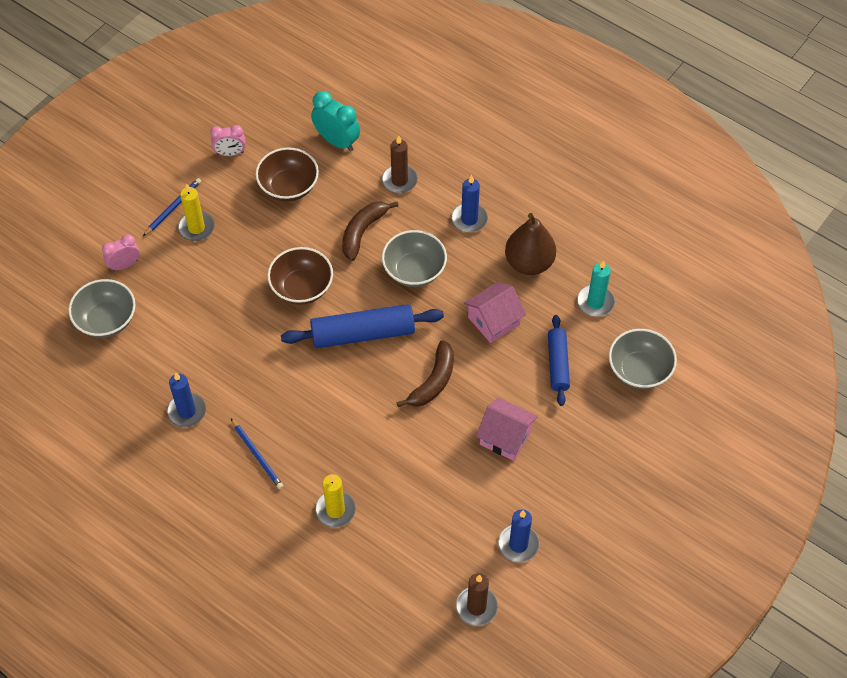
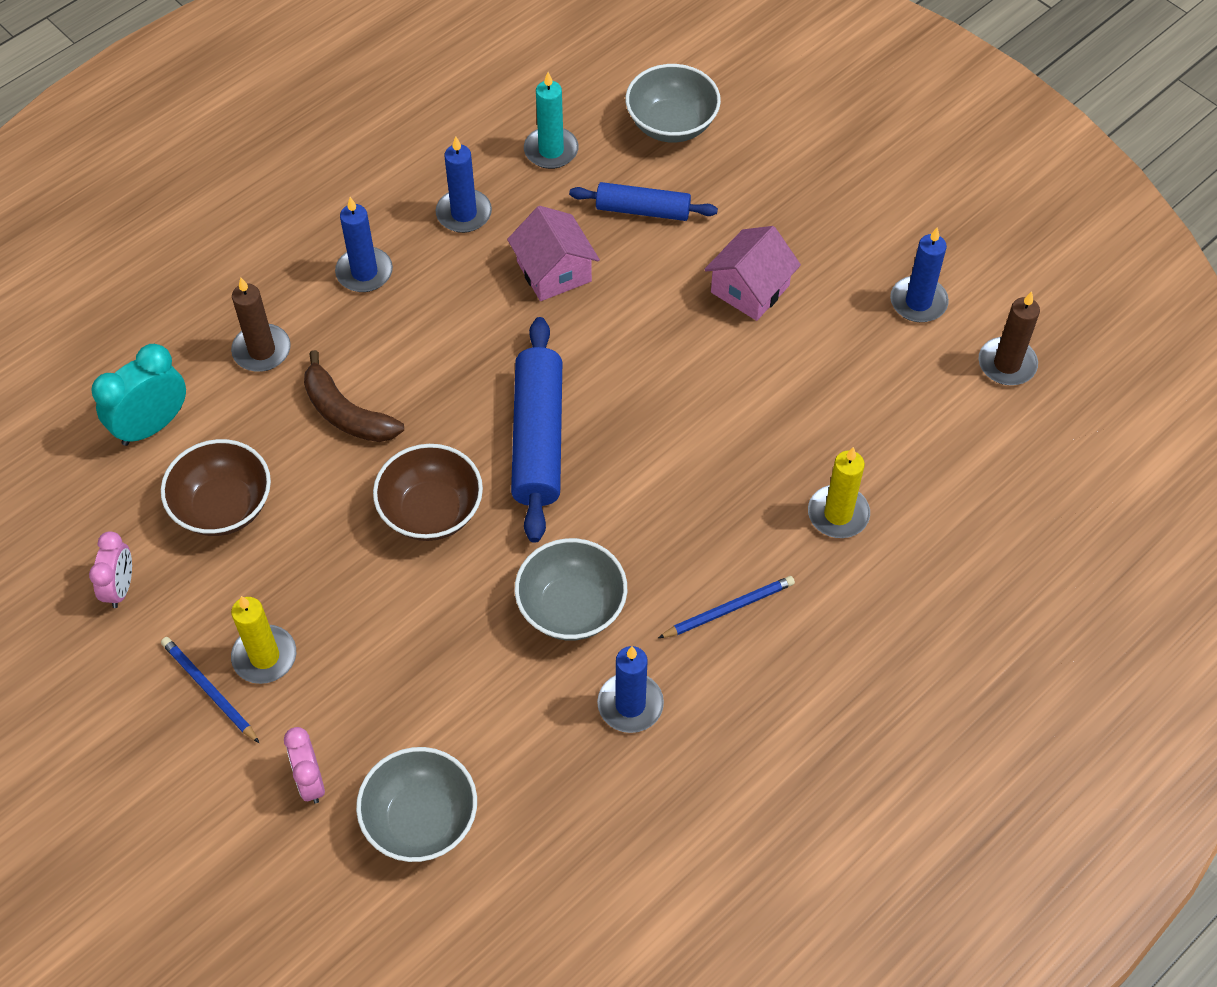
camera: 80 degrees left, 0 degrees up
grey bowl [382,230,447,287] -> grey bowl moved to [515,538,627,641]
brown banana [396,340,454,407] -> none
brown pear [505,213,556,275] -> blue candle [436,136,492,233]

